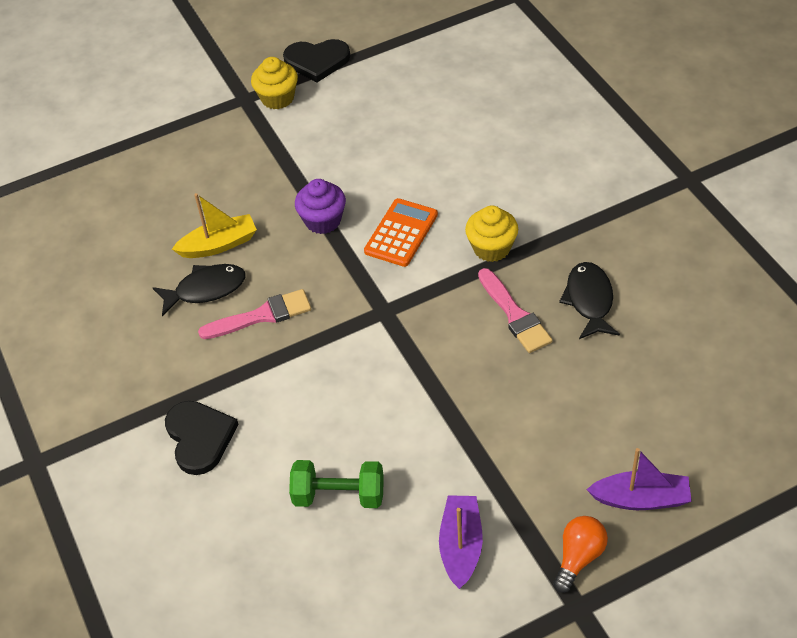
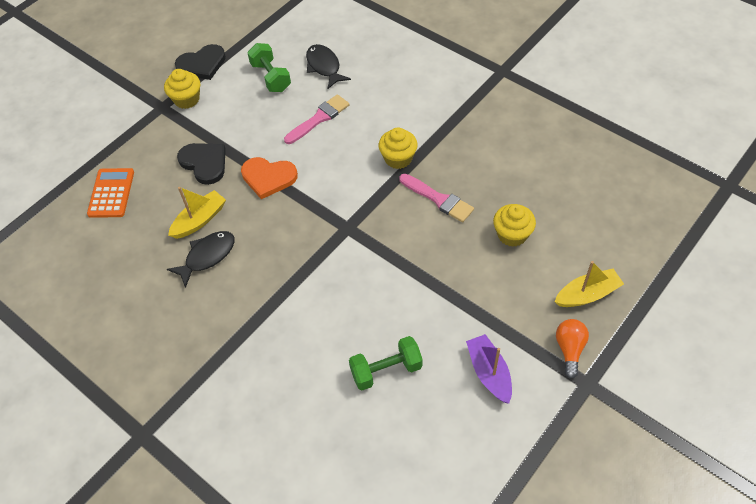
camera: 25 degrees left, 5 degrees up
black heart [165,401,239,475] -> black heart moved to [177,143,226,185]
pink brush [198,289,311,339] -> pink brush moved to [284,94,350,144]
purple cupcake [295,179,346,234] -> orange heart [241,157,298,199]
orange calculator [364,198,438,267] -> orange calculator moved to [87,168,134,218]
black fish [559,262,620,339] -> black fish moved to [306,44,351,89]
purple boat [586,448,692,510] -> yellow boat [555,261,624,307]
none -> green dumbbell [247,43,291,92]
none -> yellow cupcake [493,204,536,247]

